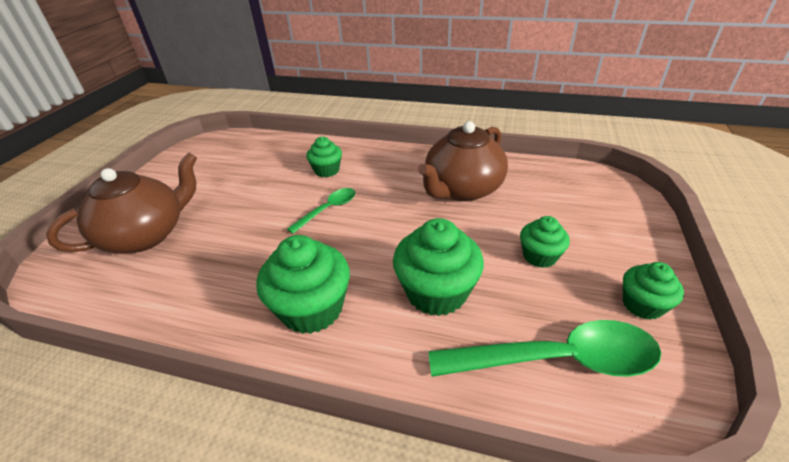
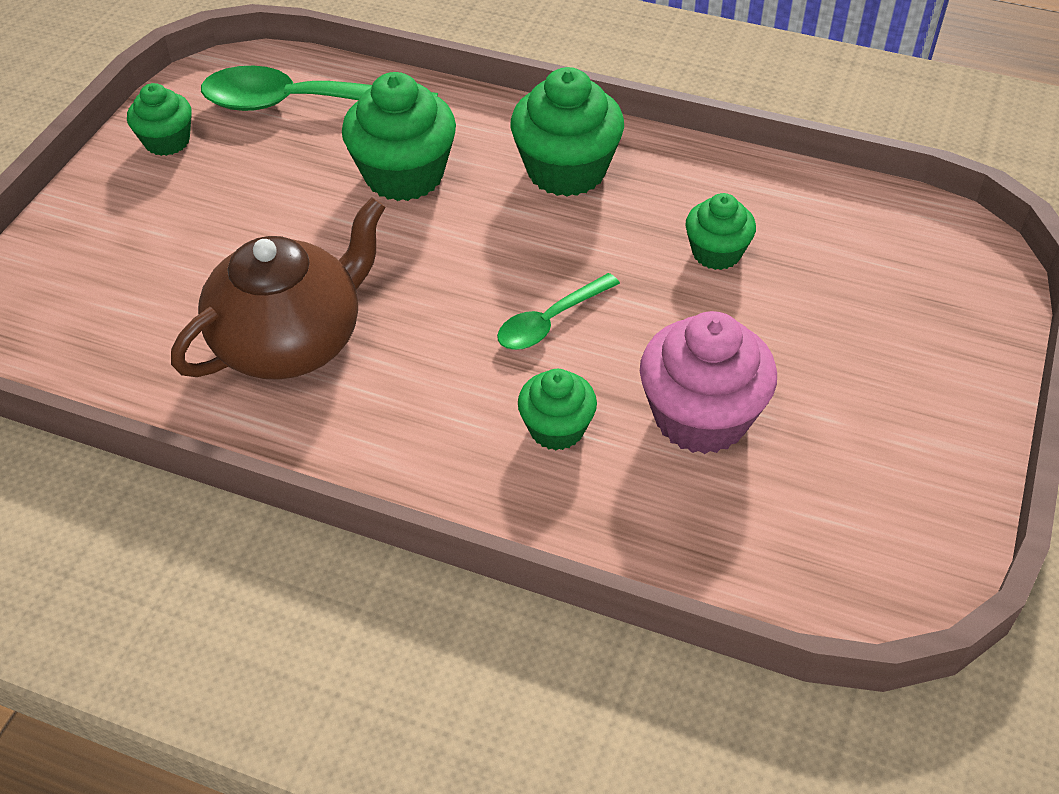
camera: 175 degrees left, 10 degrees up
brown teapot [46,152,197,253] -> none
green cupcake [520,216,570,268] -> green cupcake moved to [685,193,756,270]
none -> pink cupcake [640,311,777,454]

